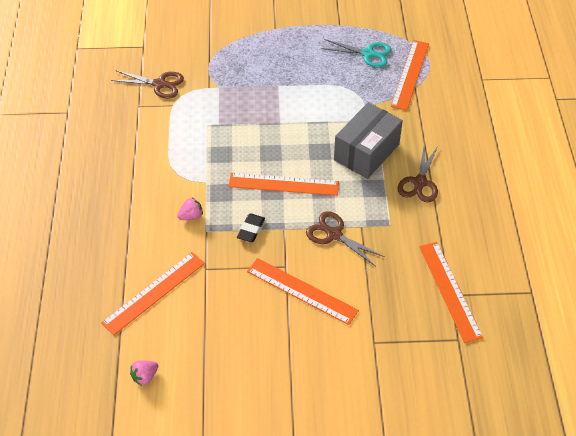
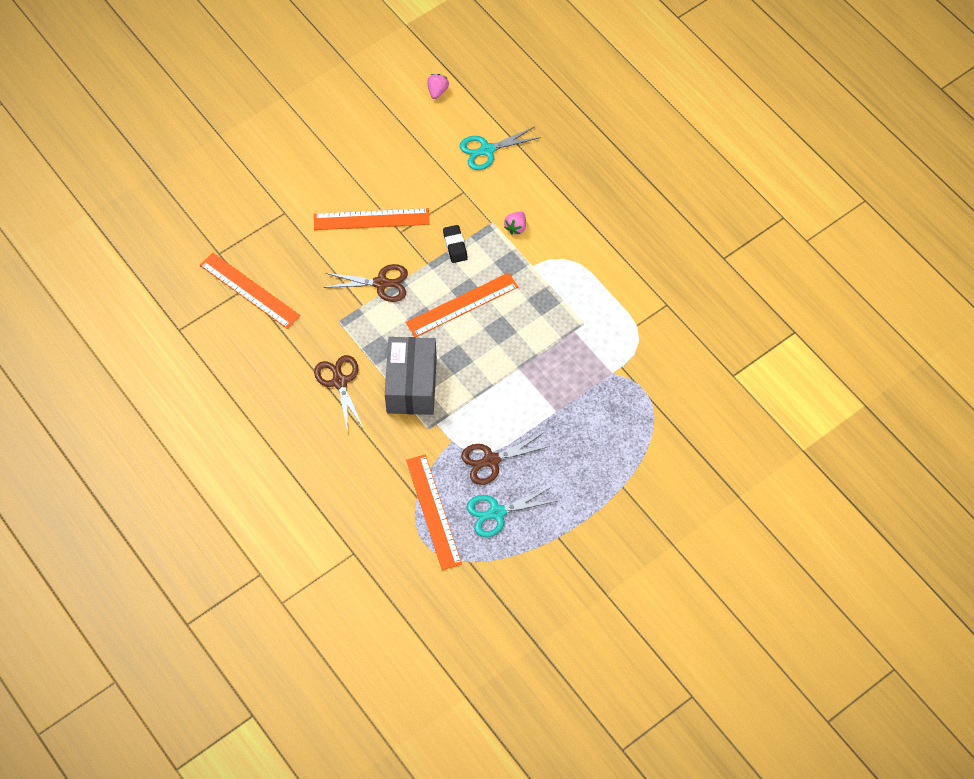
camera: 145 degrees right, 10 degrees up
orange ruler [101,252,205,336] -> turquoise scissors [460,127,541,170]
brown scissors [111,70,184,99] -> brown scissors moved to [461,433,550,485]

